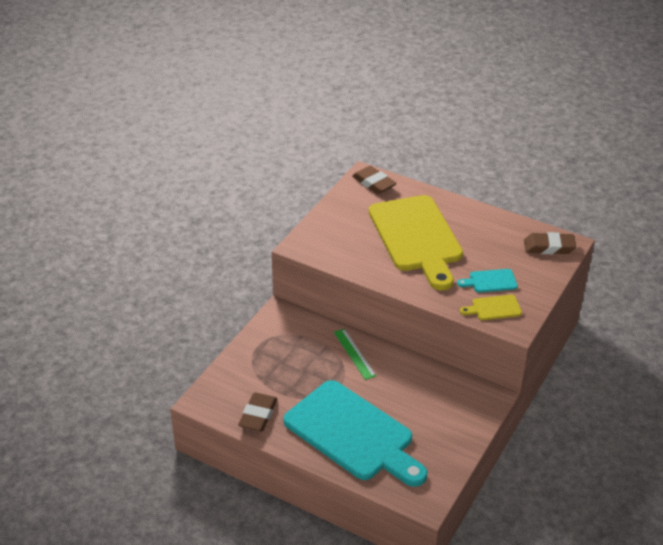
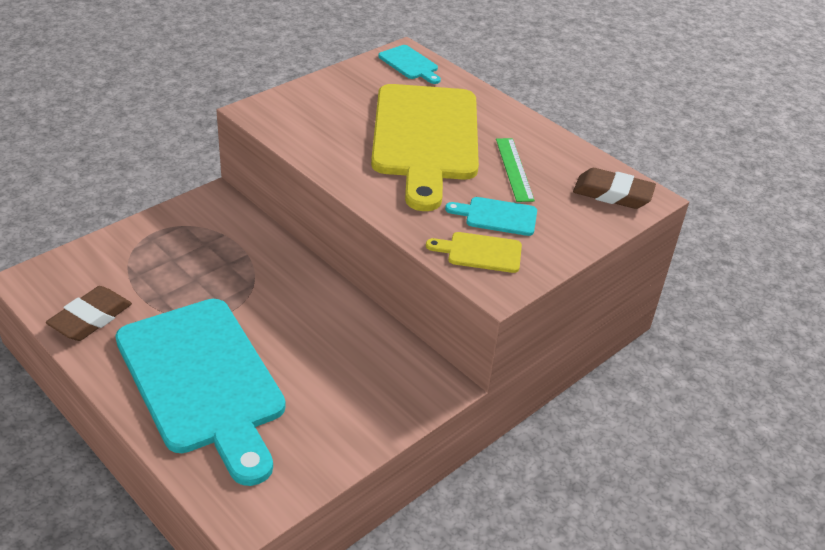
camera: 15 degrees right, 0 degrees up
green ruler [334,329,376,380] -> green ruler moved to [496,138,535,202]
brown eraser [352,166,397,194] -> turquoise cutting board [378,45,441,84]

